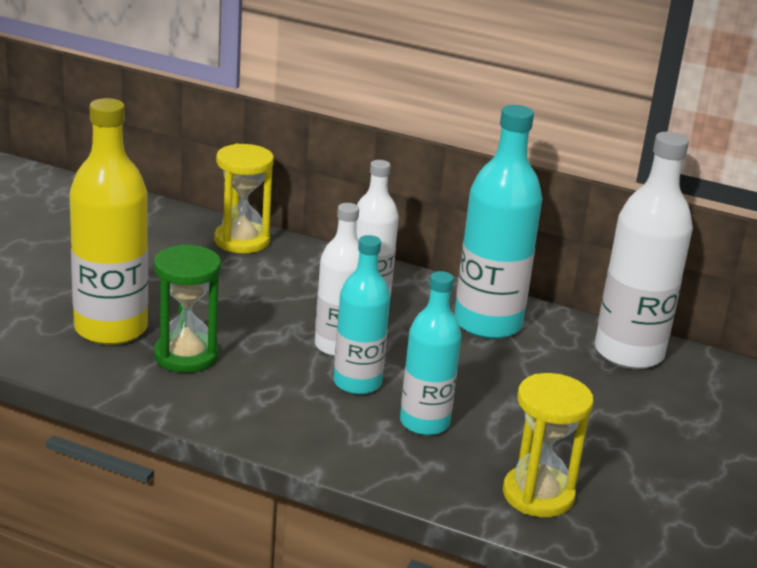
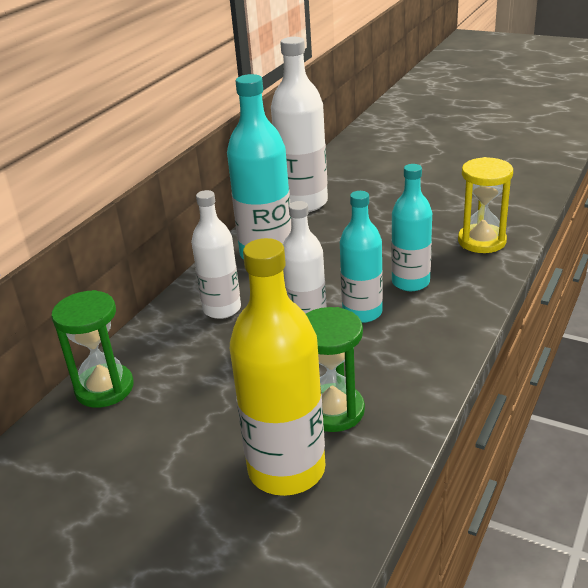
camera: 80 degrees left, 5 degrees up
yellow hourglass [214,144,274,253] -> green hourglass [51,290,134,408]

